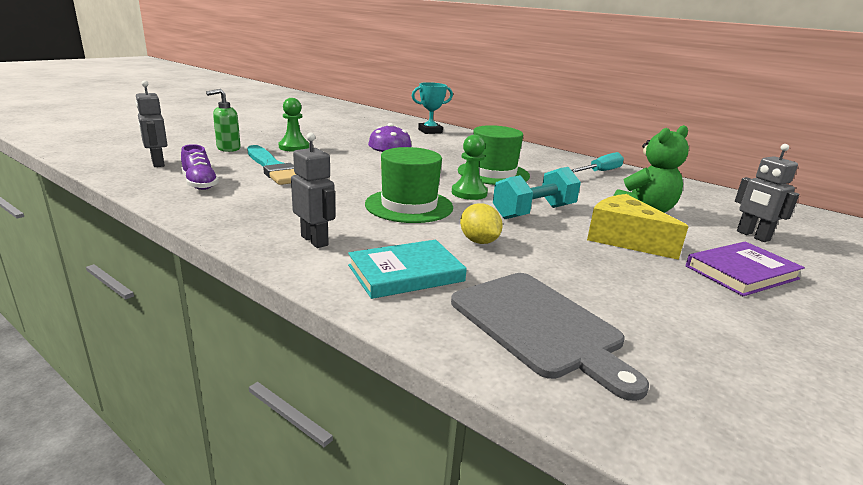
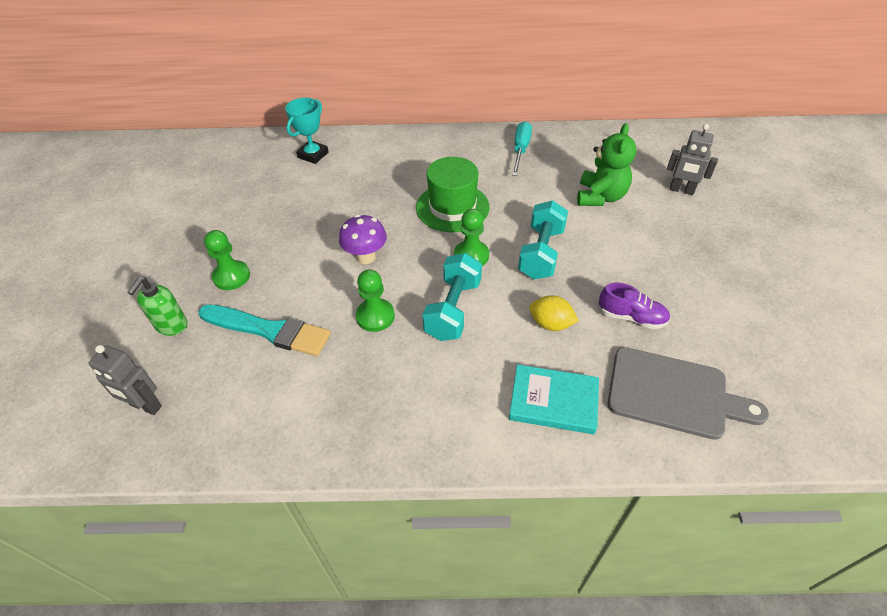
camera: 35 degrees left, 25 degrees up
purple shoe [181,144,219,190] -> purple shoe moved to [599,283,670,329]
grey robot [291,133,335,248] -> none
turquoise book [348,240,467,299] -> turquoise book turned 75 degrees clockwise [509,365,599,434]
green hat [365,147,453,223] -> turquoise dumbbell [422,253,482,341]
yellow cheese [587,194,689,260] -> none
purple book [686,242,805,296] -> none
none -> green pawn [356,269,395,332]

